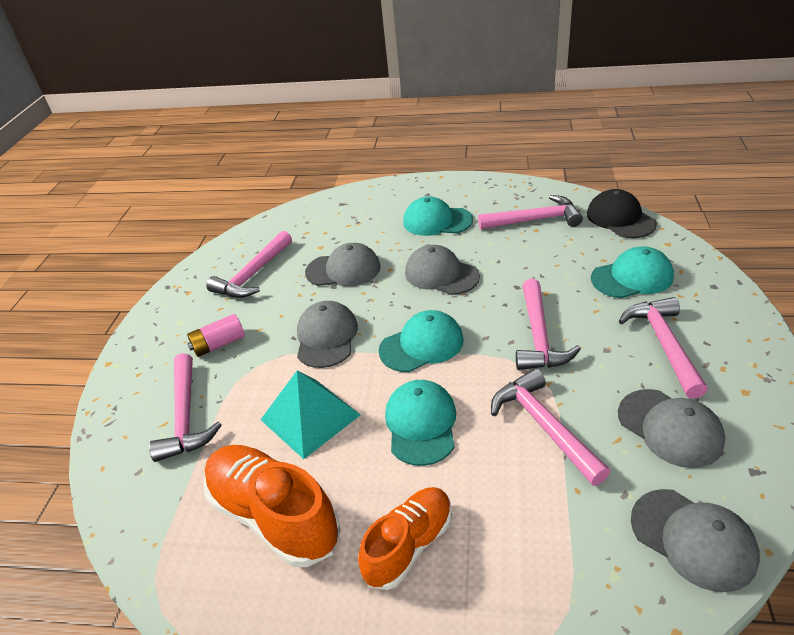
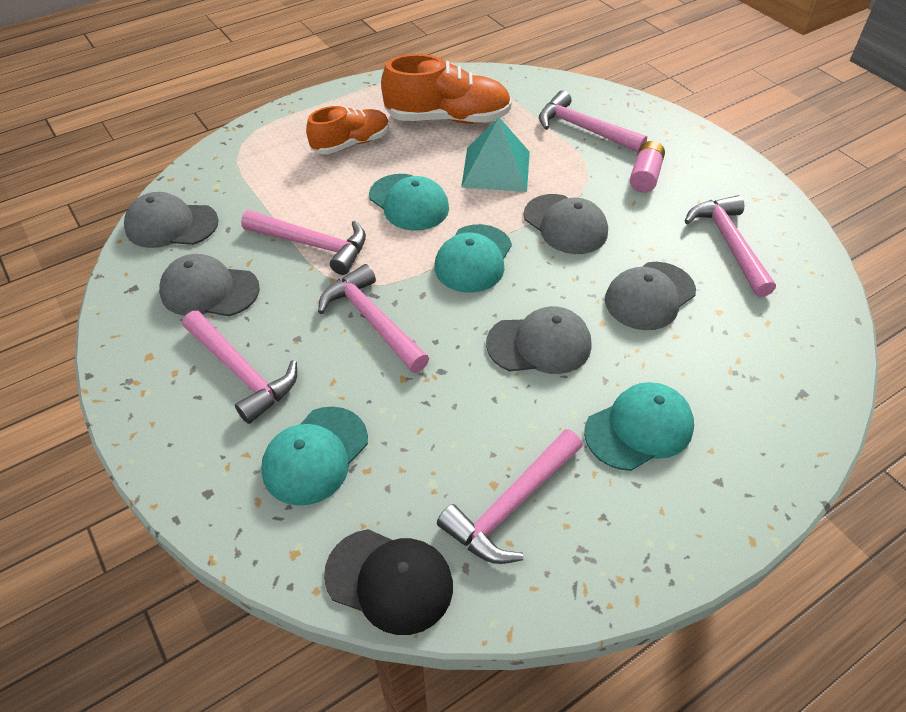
camera: 135 degrees right, 10 degrees up
orange shoe [358,487,452,590] -> orange shoe turned 120 degrees counterclockwise [306,106,389,155]

